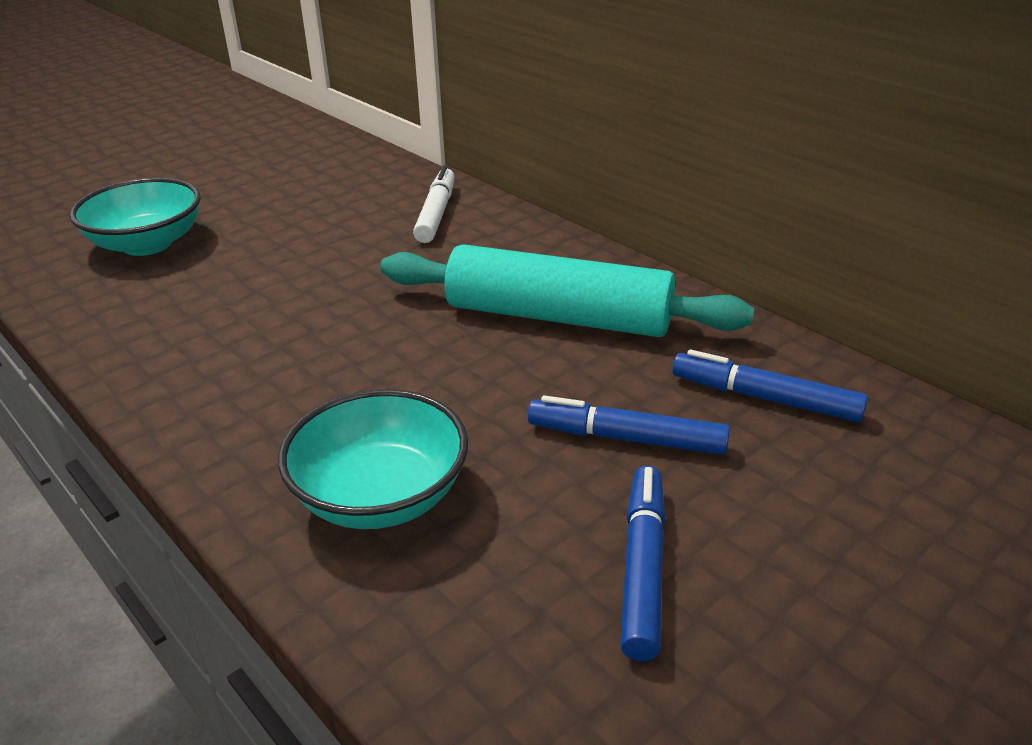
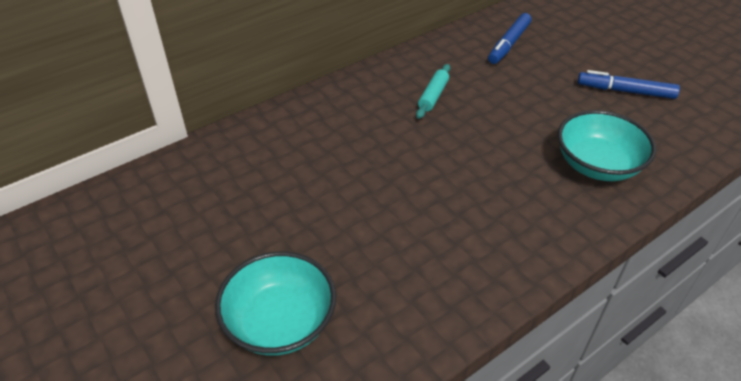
camera: 85 degrees left, 10 degrees up
turquoise rolling pin [380,244,755,337] -> turquoise rolling pin [416,64,450,119], size x0.42
white marker [413,166,455,243] -> none
blue marker [528,395,730,455] -> none

